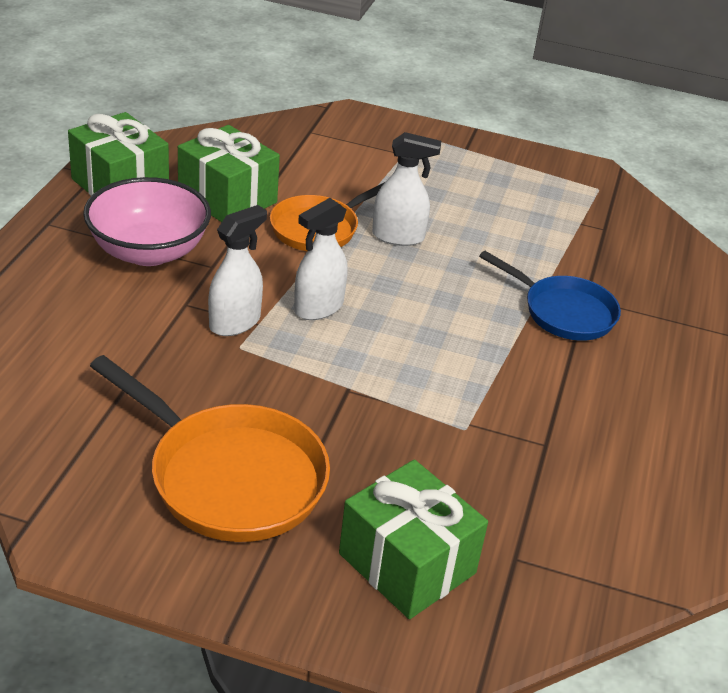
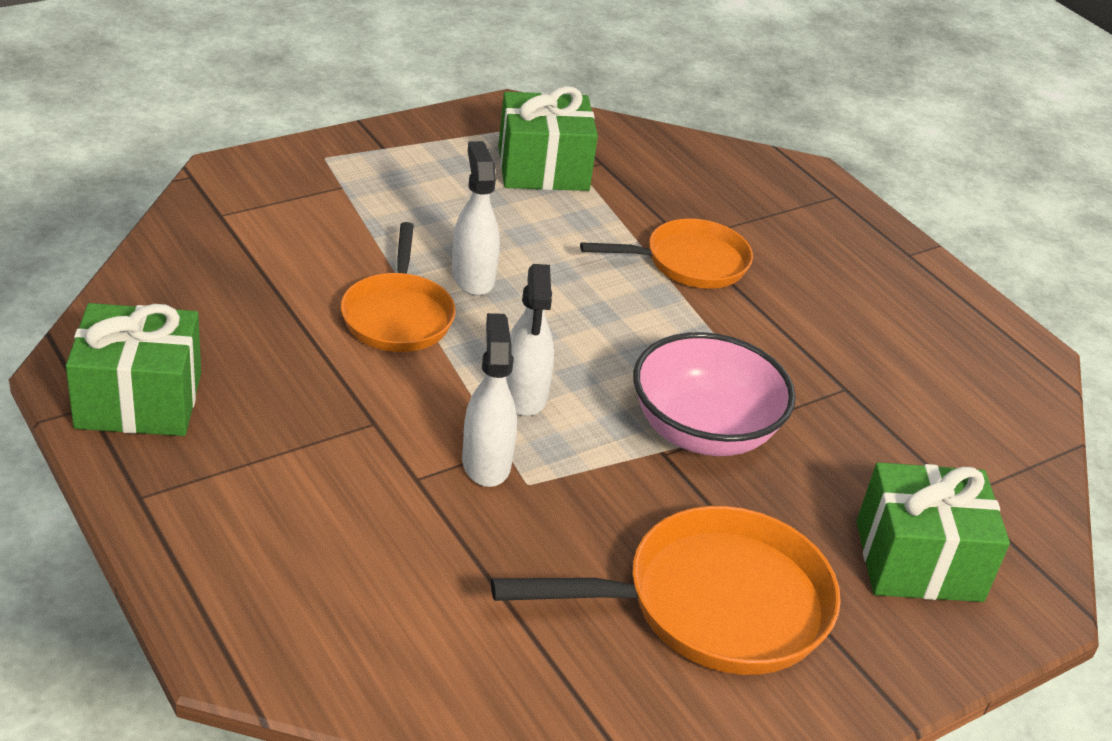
camera: 50 degrees left, 0 degrees up
pink bowl [83,177,211,266] -> pink bowl moved to [633,332,796,456]
green gift [178,125,280,222] -> green gift moved to [498,86,598,191]
white spray bottle [372,132,441,246] -> white spray bottle turned 60 degrees counterclockwise [452,141,500,296]
blue pan [479,251,621,341] -> orange pan [580,219,753,289]

